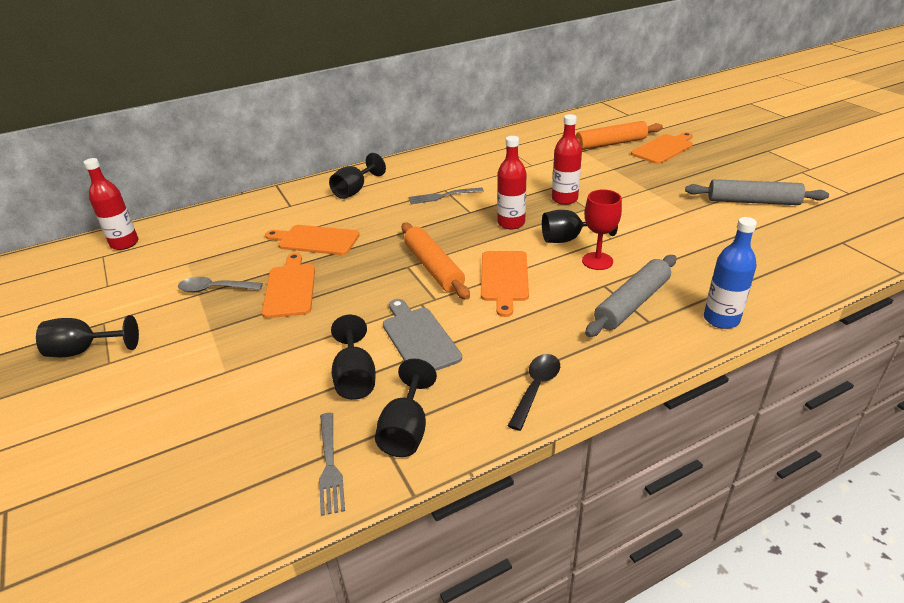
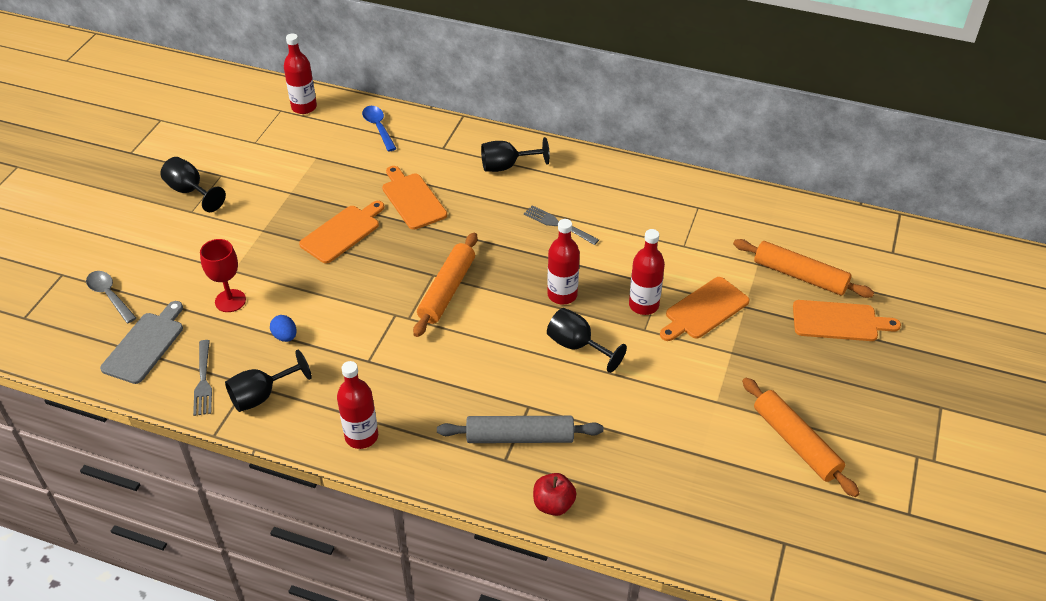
camera: 45 degrees right, 10 degrees up
grey spoon [178,277,263,292] -> grey spoon moved to [86,271,136,323]
grey fork [319,413,345,516] -> grey fork turned 45 degrees counterclockwise [193,340,212,416]
black goblet [331,315,376,400] -> blue egg [270,315,297,342]
grey cutting board [383,299,462,371] -> grey cutting board moved to [100,301,183,384]
orange cutting board [481,251,529,317] -> orange cutting board moved to [660,277,750,341]
black spoon [508,354,560,431] -> red bottle [337,361,378,449]
red goblet [582,189,622,270] -> red goblet moved to [200,239,246,312]
grey rolling pin [685,179,829,205] -> orange rolling pin [742,378,860,497]
blue bottle [704,217,757,329] -> red apple [533,473,577,516]
none -> blue spoon [362,106,397,152]

